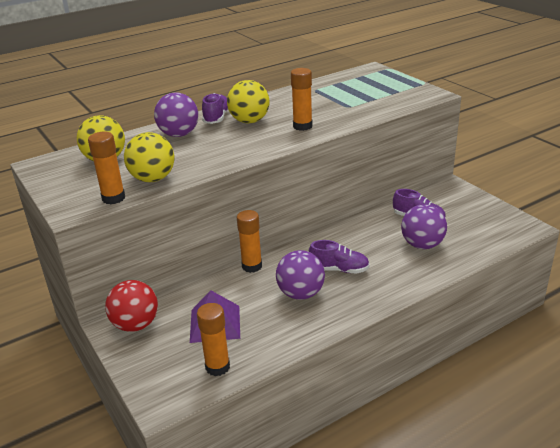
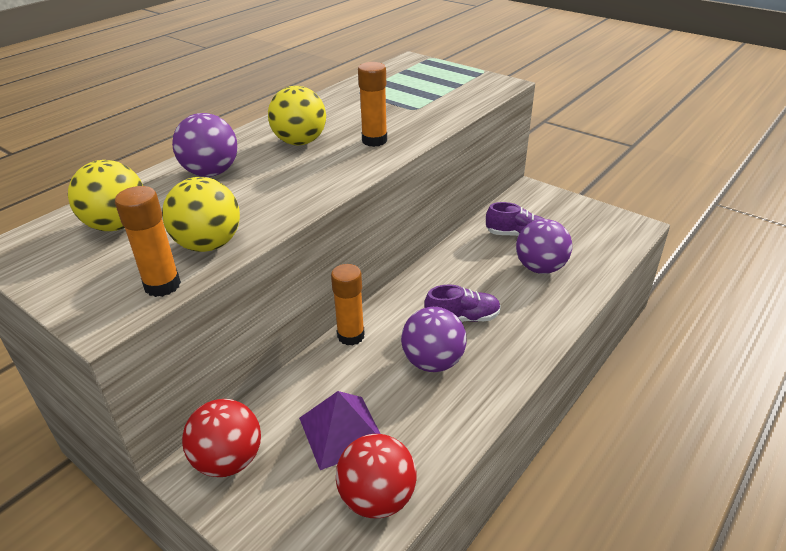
camera: 20 degrees left, 5 degrees up
orange glue stick [197,303,230,376] -> red ball [336,434,417,518]
purple shoe [202,93,228,124] -> none

